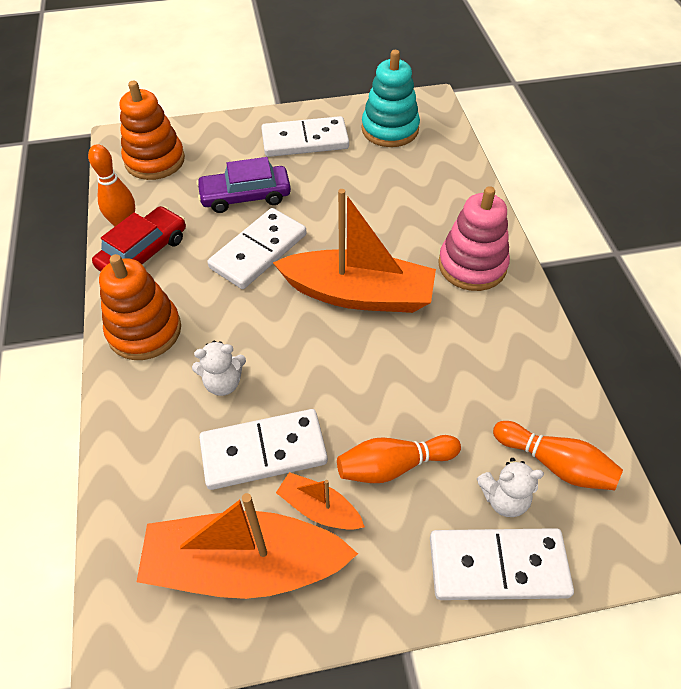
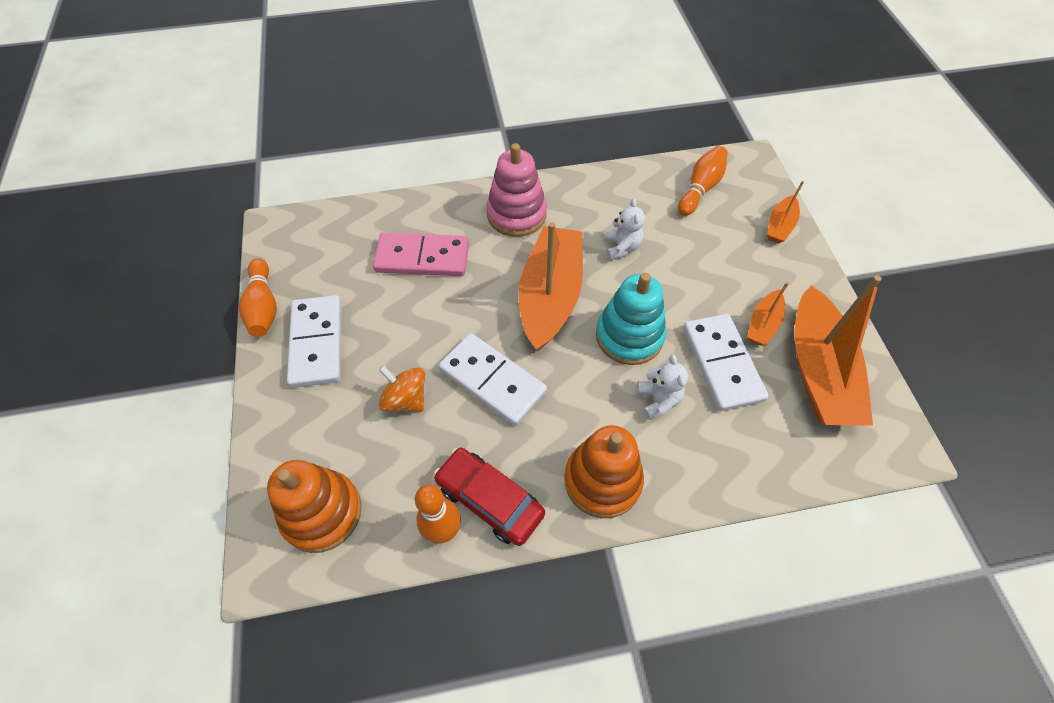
camera: 90 degrees left, 5 degrees up
purple car [196,157,291,213] -> orange spinning top [379,366,425,412]
orange bowling pin [337,435,461,483] -> orange bowling pin moved to [238,258,277,337]
turquoise stacking toy [362,50,420,147] -> turquoise stacking toy moved to [596,273,666,365]
white domino [430,528,574,600] -> orange boat [767,181,804,243]
white teddy bear [477,458,544,517] -> white teddy bear moved to [605,198,645,260]
none -> pink domino [373,232,469,276]

